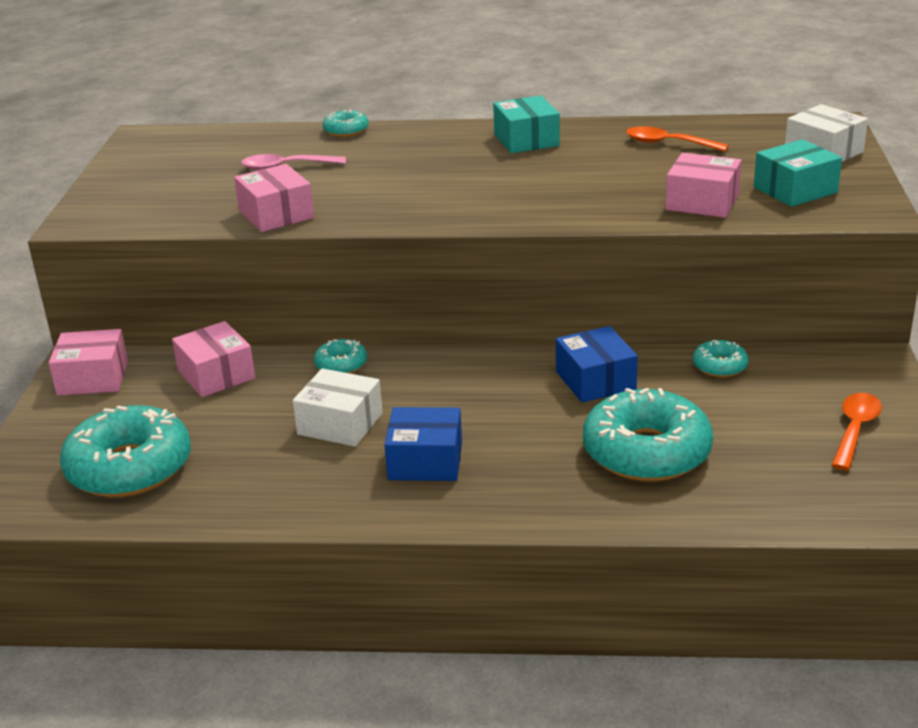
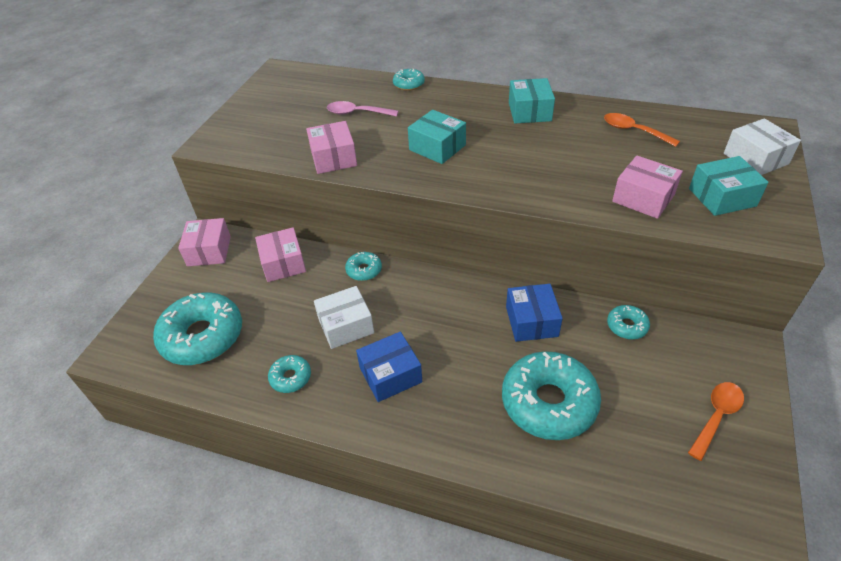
camera: 15 degrees right, 15 degrees up
pink box [49,329,128,396] -> pink box turned 75 degrees clockwise [178,218,231,266]
white box [293,368,383,447] -> white box turned 60 degrees counterclockwise [314,286,374,349]
blue box [385,407,462,481] -> blue box turned 45 degrees counterclockwise [356,332,422,402]
none -> turquoise donut [268,355,311,393]
none -> turquoise box [408,110,466,164]

